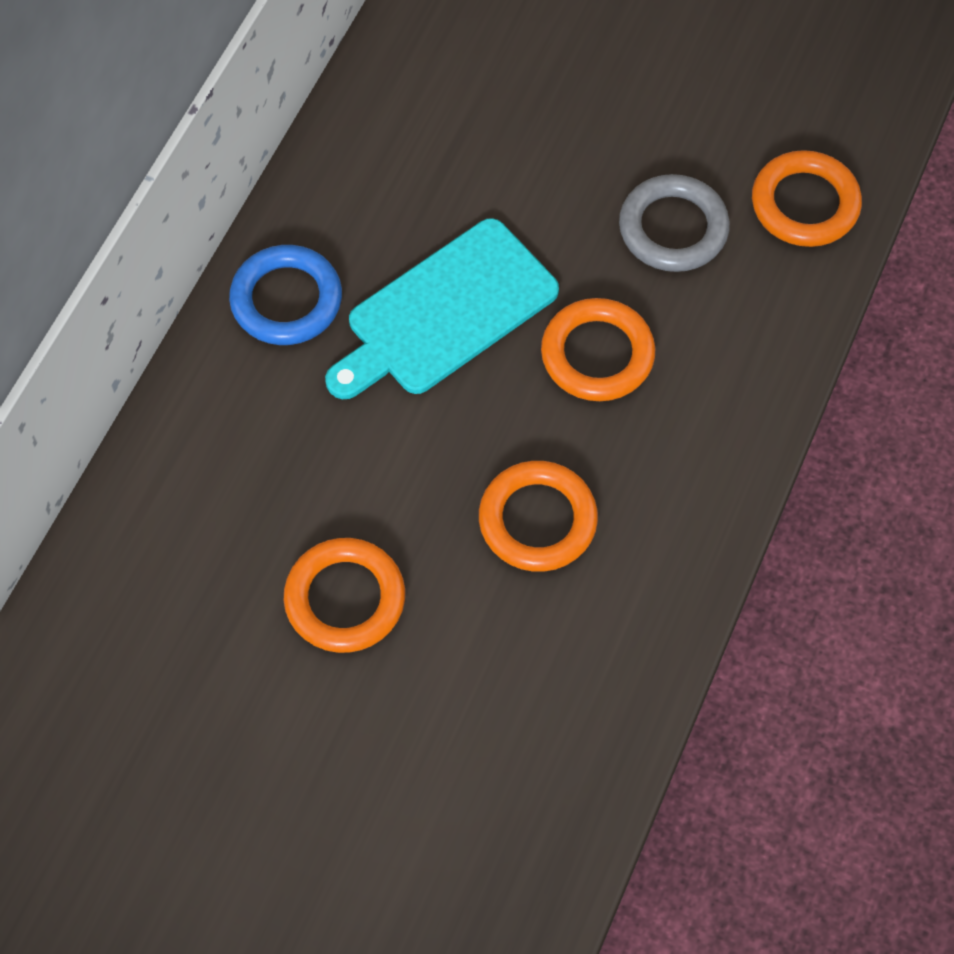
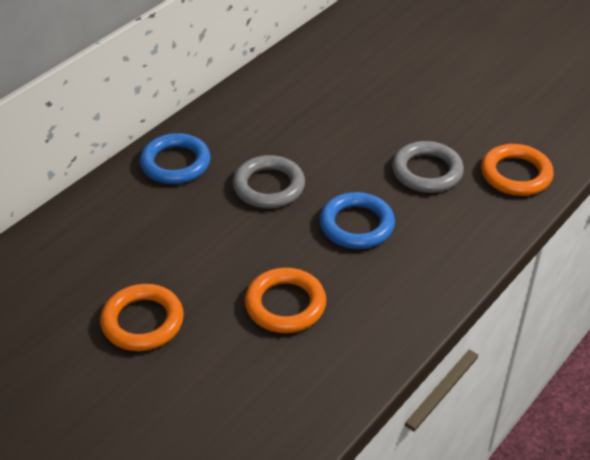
camera: 15 degrees right, 20 degrees down
turquoise cutting board [325,218,559,399] -> grey ring [233,155,305,208]
orange ring [541,298,655,401] -> blue ring [319,192,395,249]

